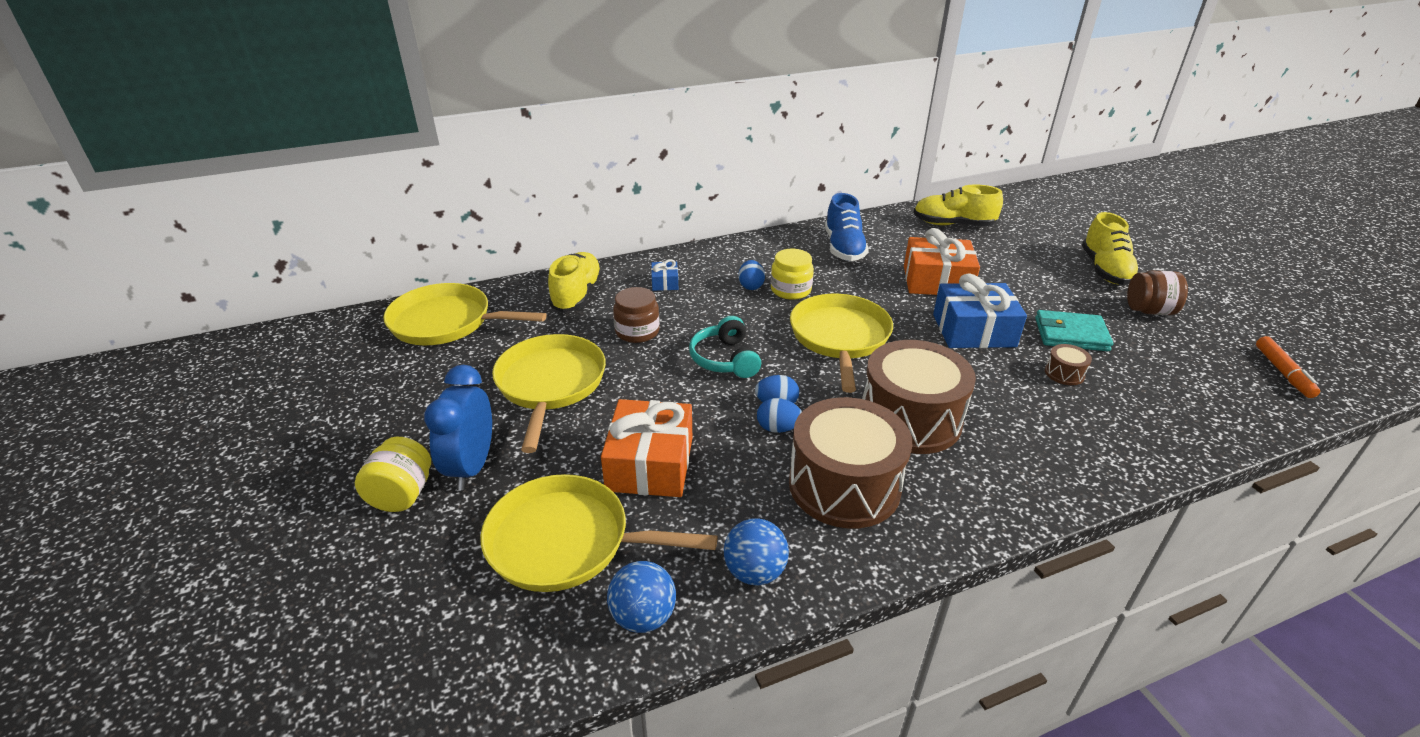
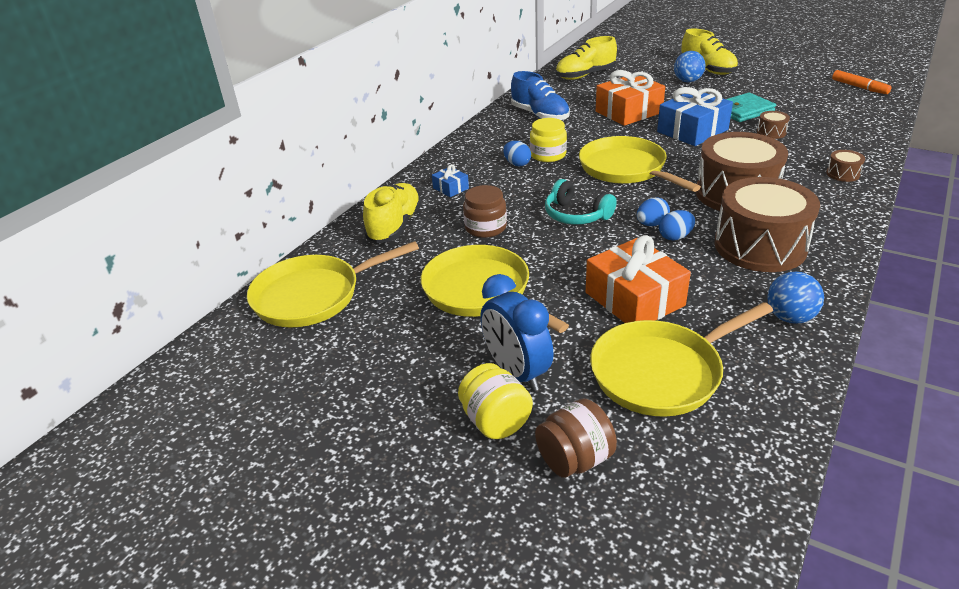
camera: 35 degrees left, 0 degrees up
yellow shoe [548,252,603,312] -> yellow shoe turned 45 degrees clockwise [363,183,422,243]
blue ball [607,561,676,633] -> blue ball moved to [674,51,706,82]
brown jar [1127,270,1188,315] -> brown jar moved to [535,399,617,478]
none -> brown drum [826,150,865,182]

